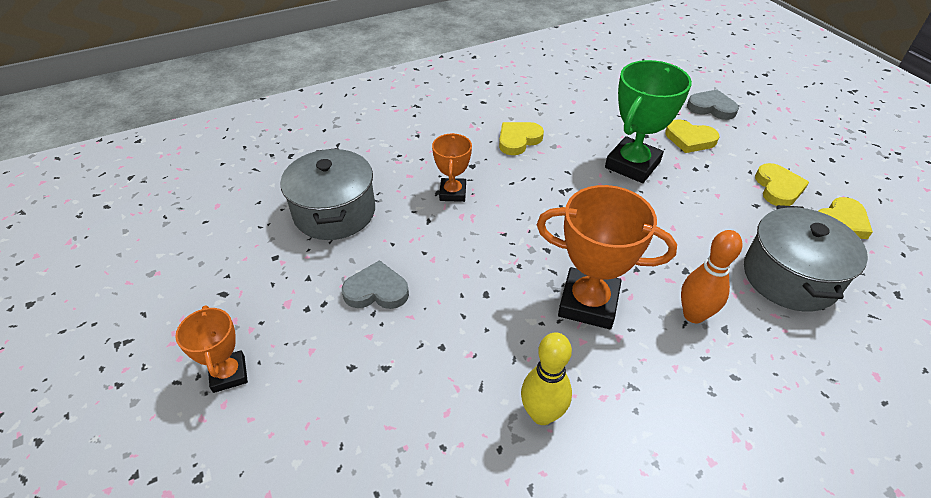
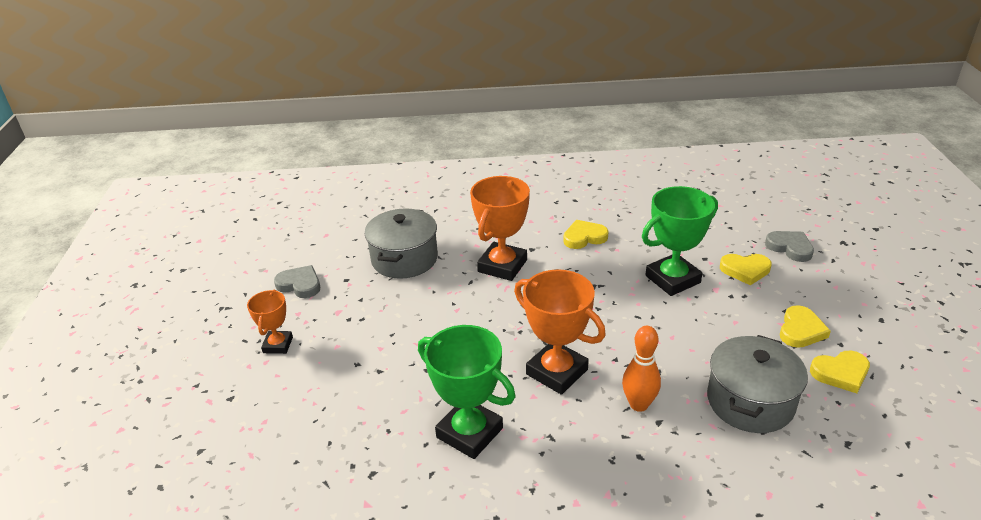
camera: 25 degrees right, 10 degrees down
grey heart [342,260,409,309] -> grey heart moved to [274,265,320,298]
orange trophy [432,133,472,202] -> orange trophy [470,176,530,281], size x1.74
yellow bowling pin [521,333,572,425] -> green trophy [418,325,515,459]
yellow heart [665,119,719,153] -> yellow heart turned 45 degrees counterclockwise [720,254,772,285]

